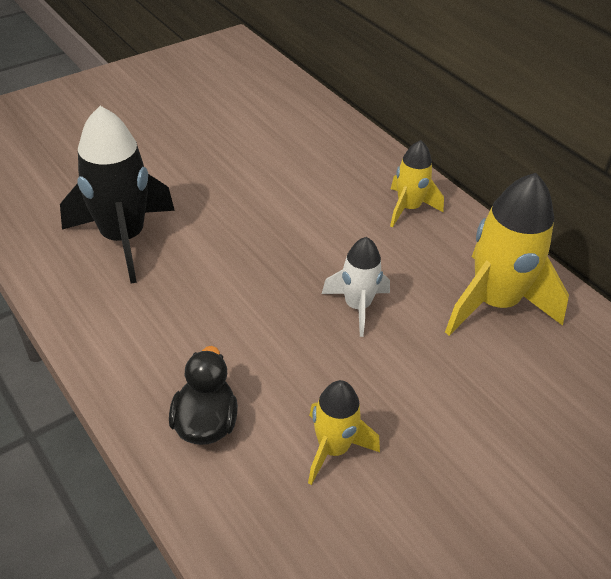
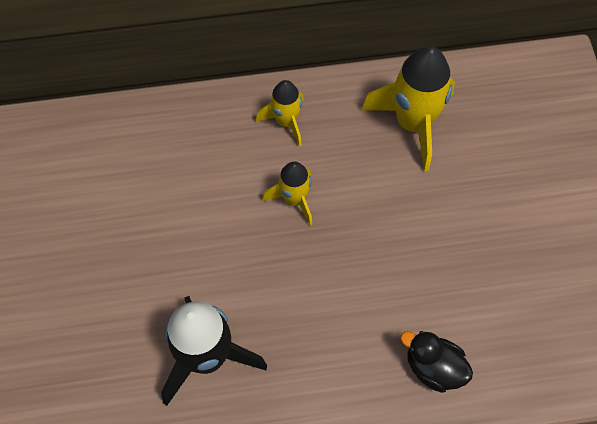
camera: 60 degrees left, 20 degrees up
yellow rocket [308,380,380,485] -> yellow rocket moved to [263,162,312,225]
white rocket [322,237,390,337] -> none

